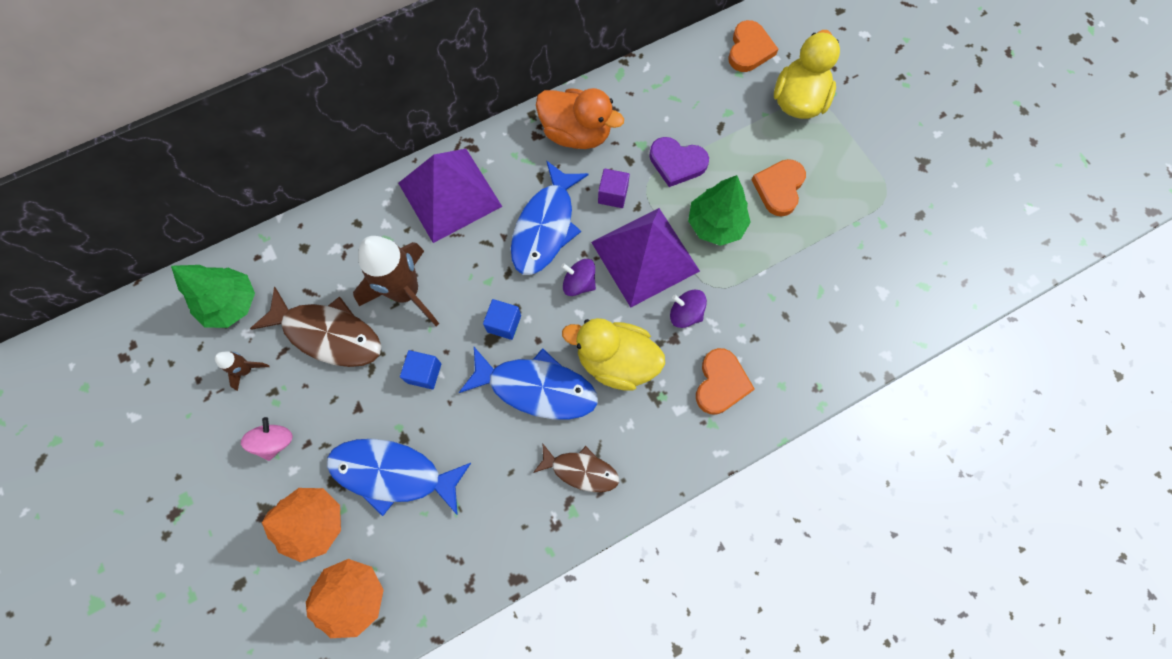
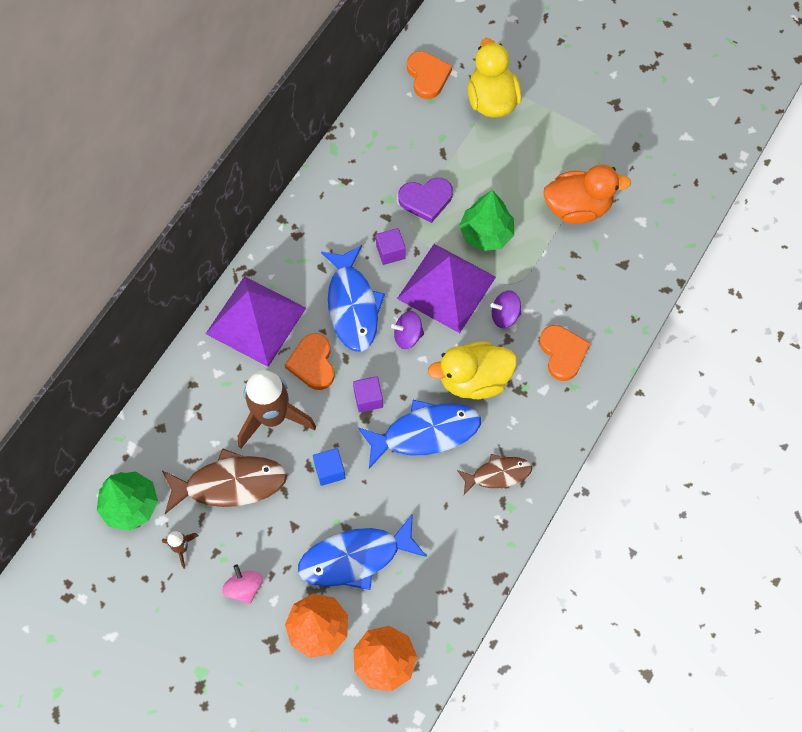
camera: 30 degrees left, 5 degrees down
blue cube [483,299,521,340] -> purple cube [353,376,383,413]
orange duck [536,88,624,149] -> orange duck moved to [543,165,631,224]
orange heart [752,159,806,216] -> orange heart moved to [285,333,335,390]

